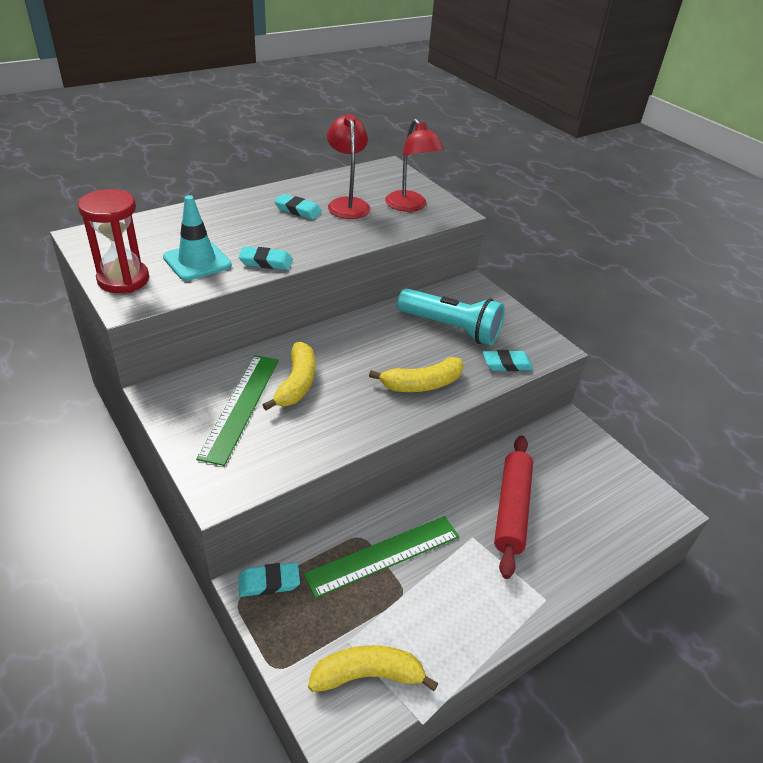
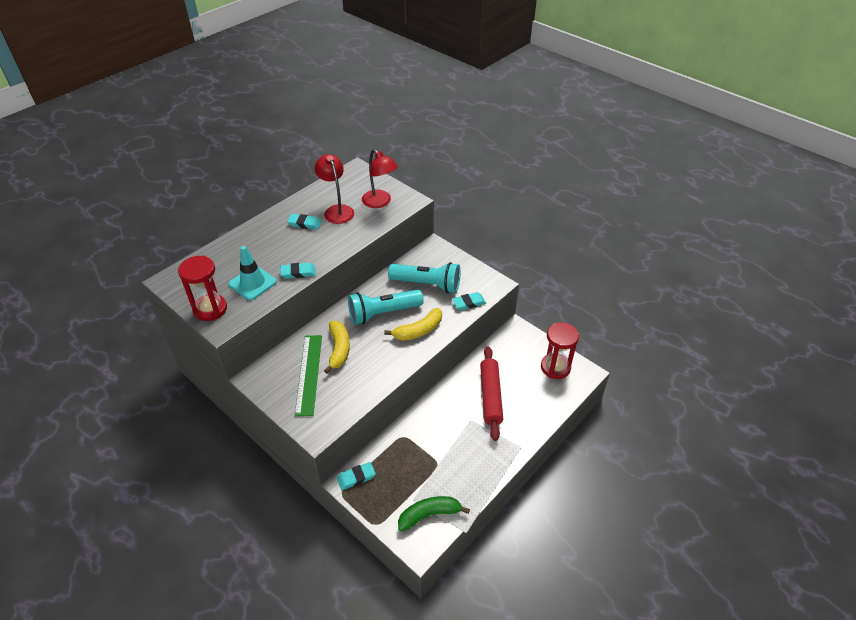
camera: 10 degrees left, 5 degrees up
green ruler [304,516,459,598] -> none
yellow banana [308,645,438,692] -> green banana [398,496,470,532]
none -> turquoise flashlight [348,290,424,325]
none -> red hourglass [541,322,579,379]

